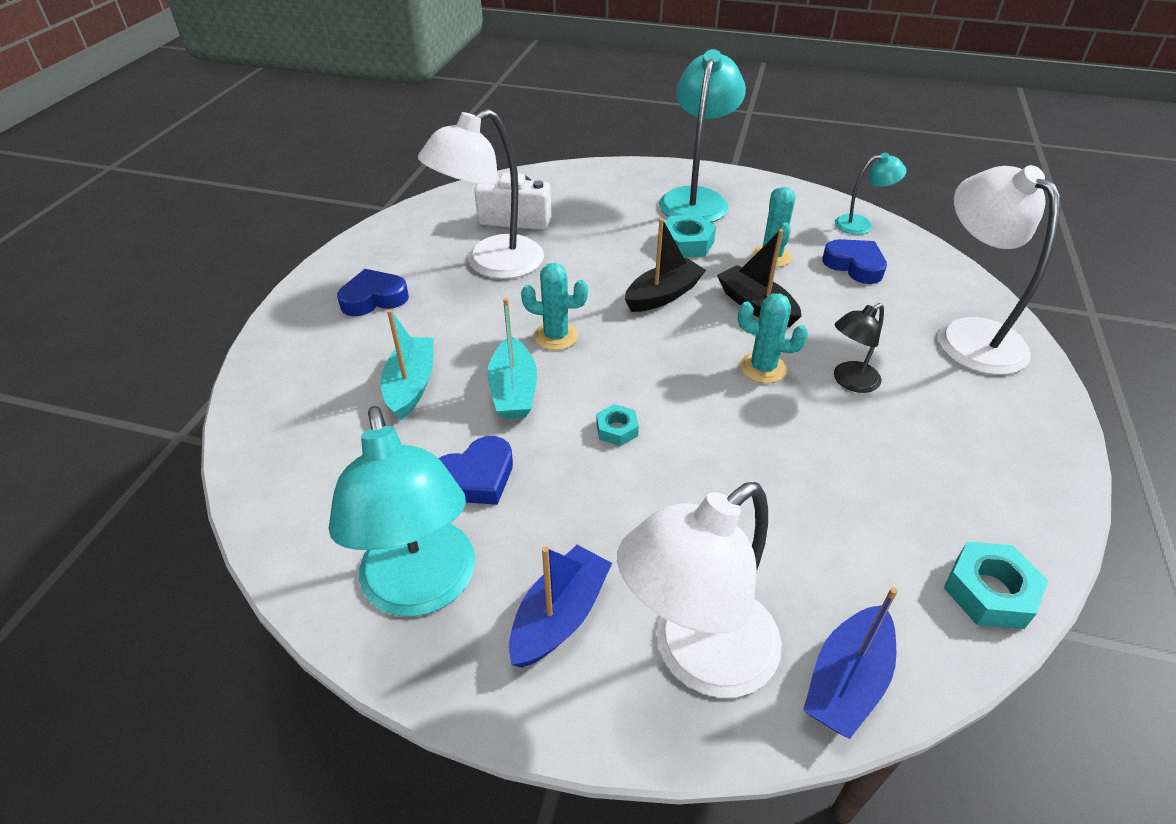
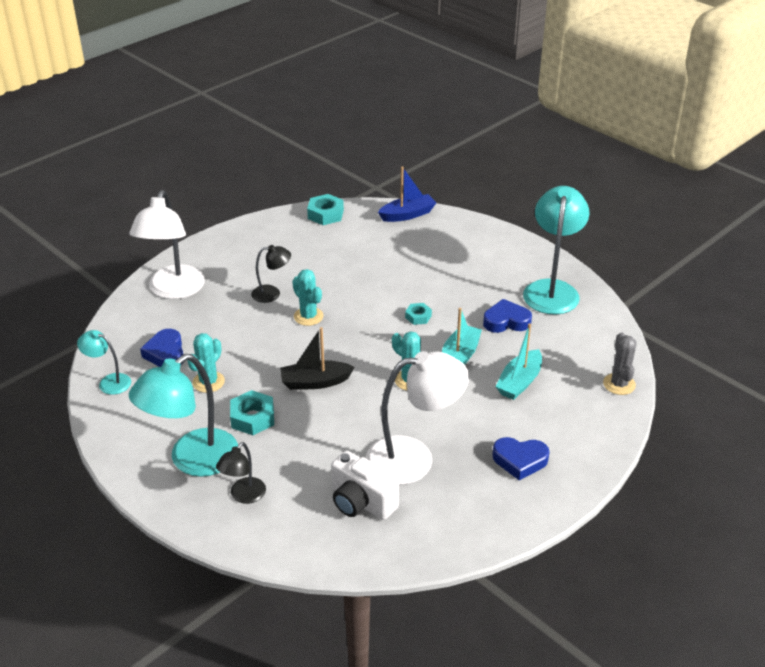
camera: 150 degrees left, 5 degrees down
blue boat [509,545,612,668] -> none
white lamp [617,482,782,698] -> none
black boat [717,229,802,327] -> none
none -> black lamp [216,442,266,504]
none -> grey cactus [603,333,637,395]

